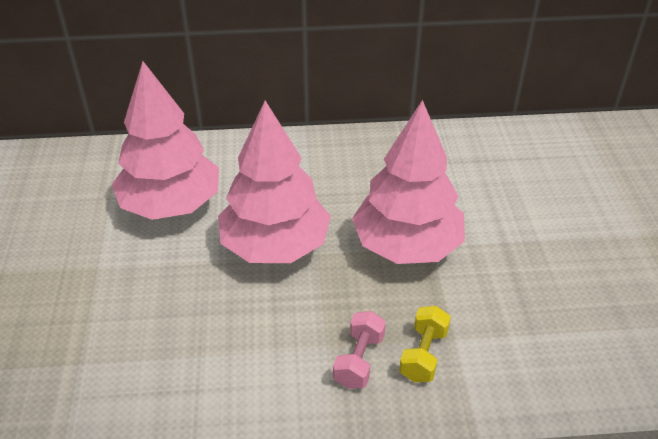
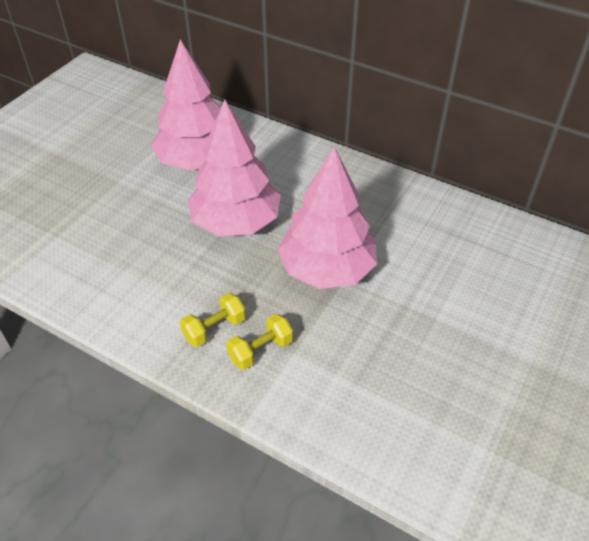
camera: 35 degrees right, 5 degrees up
pink dumbbell [333,311,386,389] -> yellow dumbbell [180,293,246,347]

